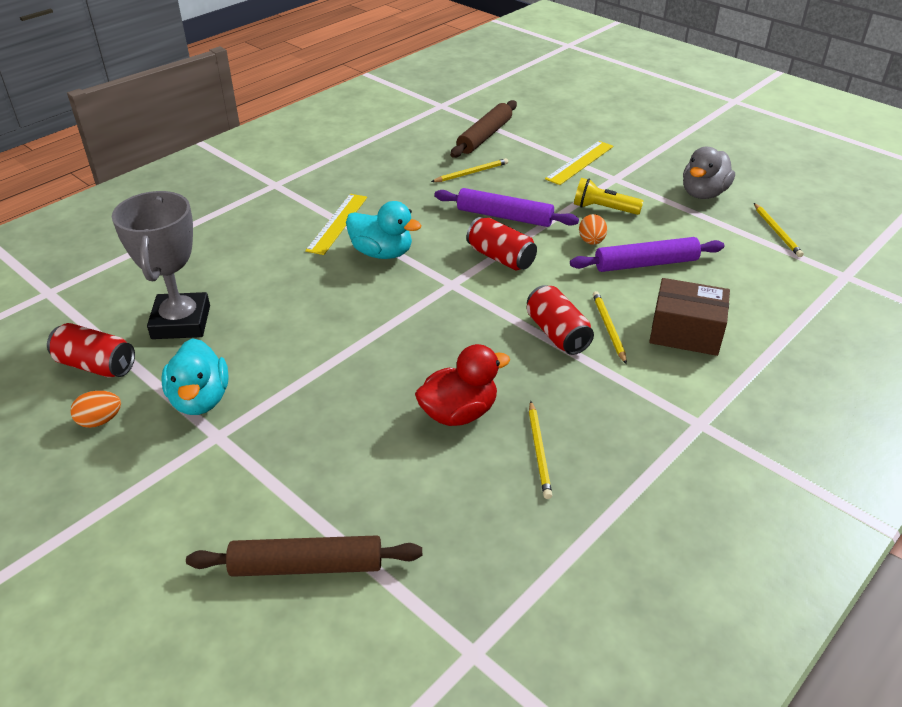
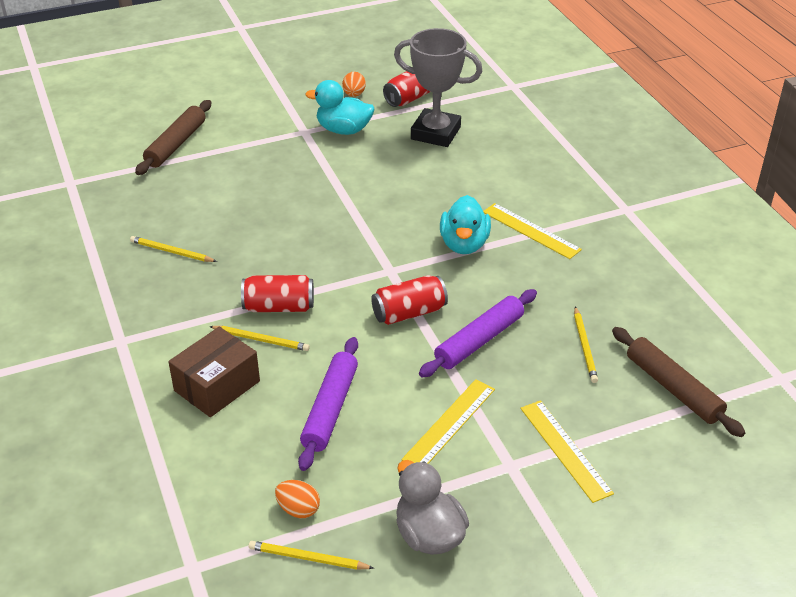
camera: 115 degrees right, 0 degrees up
turquoise duck [346,201,421,259] -> turquoise duck turned 45 degrees counterclockwise [440,195,491,254]
red duck [415,344,510,426] -> none
yellow flashlight [574,178,643,215] -> yellow ruler [402,379,495,464]
orange egg [579,214,607,245] -> orange egg moved to [275,480,320,518]

